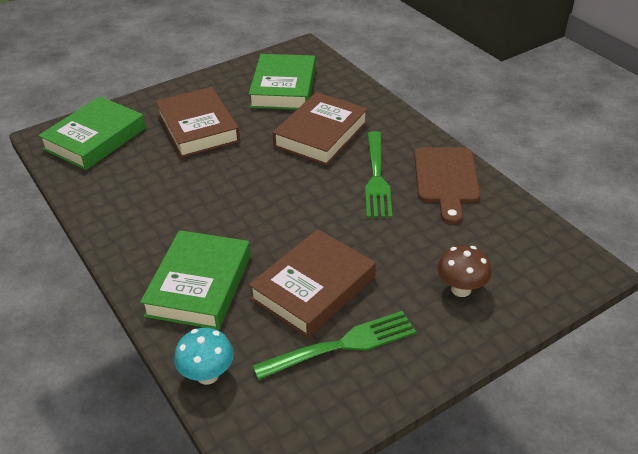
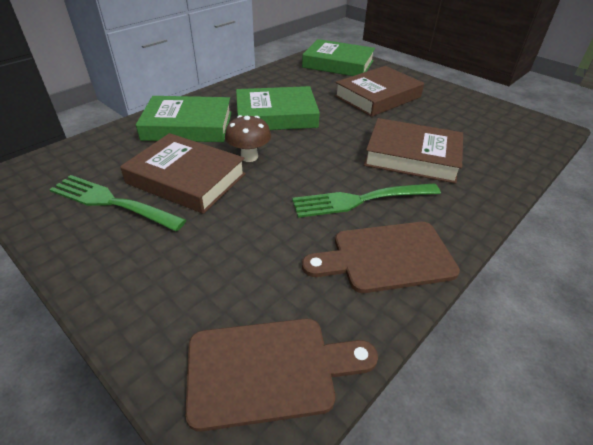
camera: 75 degrees right, 0 degrees up
turquoise mushroom [174,328,234,385] -> none
green book [249,54,316,110] -> green book moved to [236,86,320,130]
green fork [252,311,416,380] -> green fork turned 150 degrees clockwise [49,175,186,231]
brown mushroom [437,245,492,297] -> brown mushroom moved to [225,115,271,162]
none -> brown cutting board [185,319,378,432]

